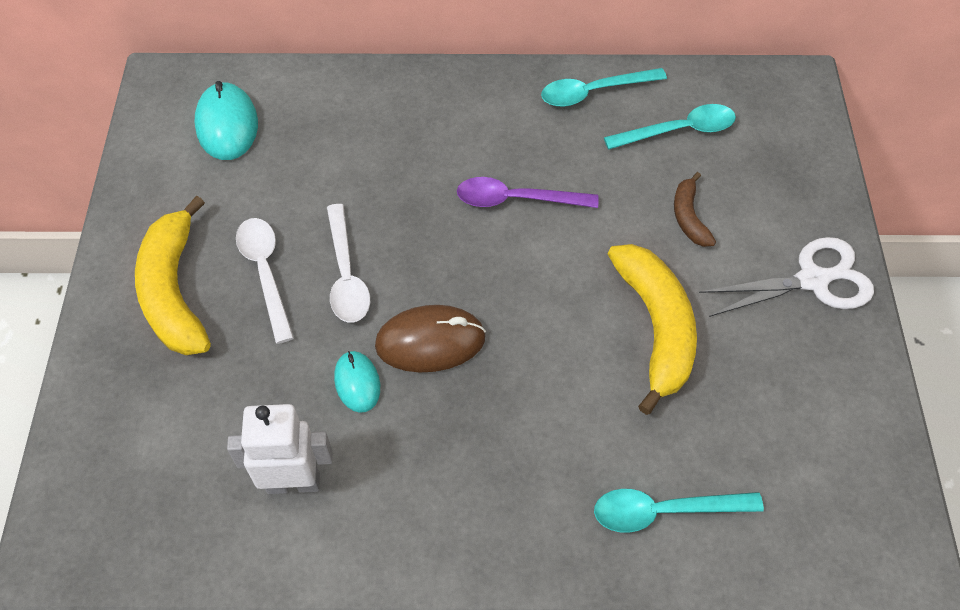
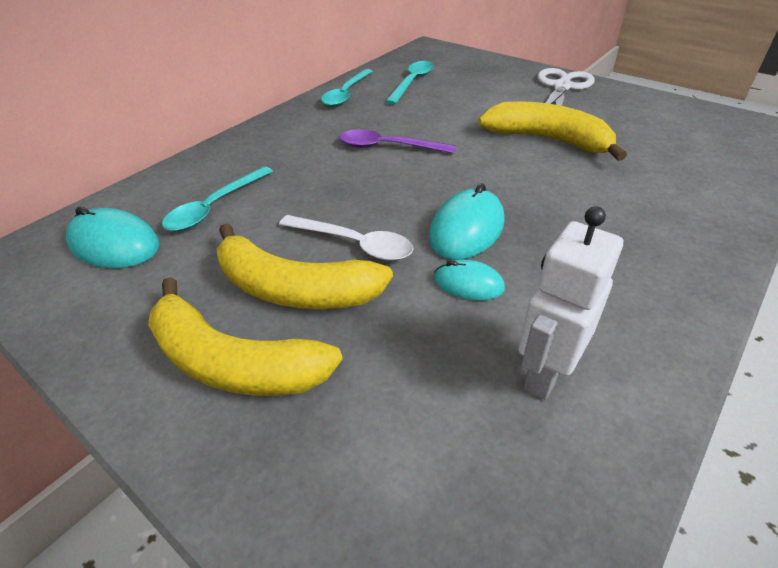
camera: 50 degrees left, 15 degrees down
white spoon [236,218,294,344] -> yellow banana [217,223,393,309]
brown mouse [375,305,486,372] -> turquoise mouse [429,183,504,260]
purple spoon [457,177,599,208] -> purple spoon turned 60 degrees clockwise [340,129,456,153]
turquoise spoon [594,489,764,533] -> turquoise spoon moved to [162,166,273,231]
brown banana [674,172,716,247] -> none

